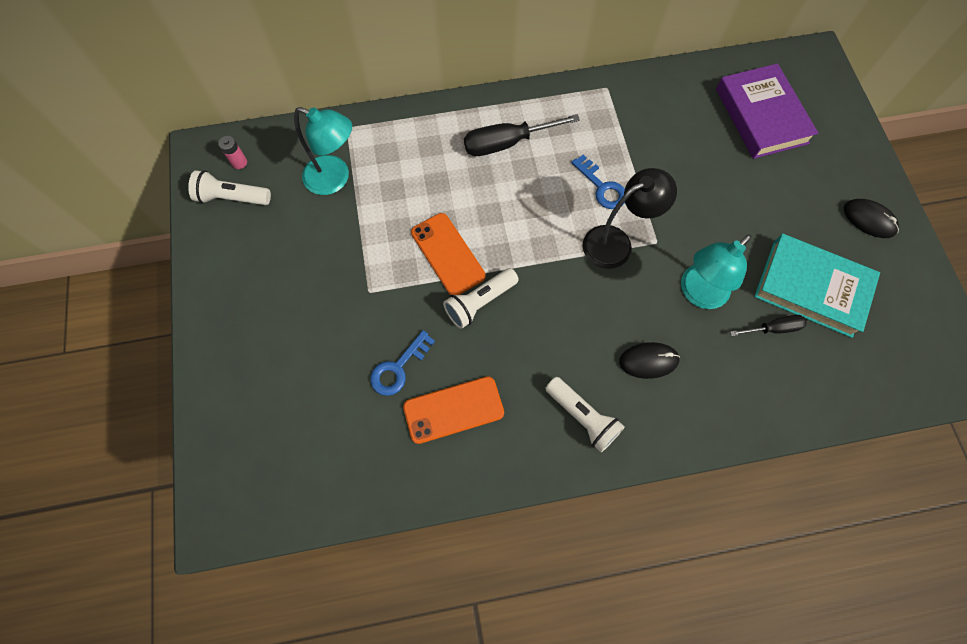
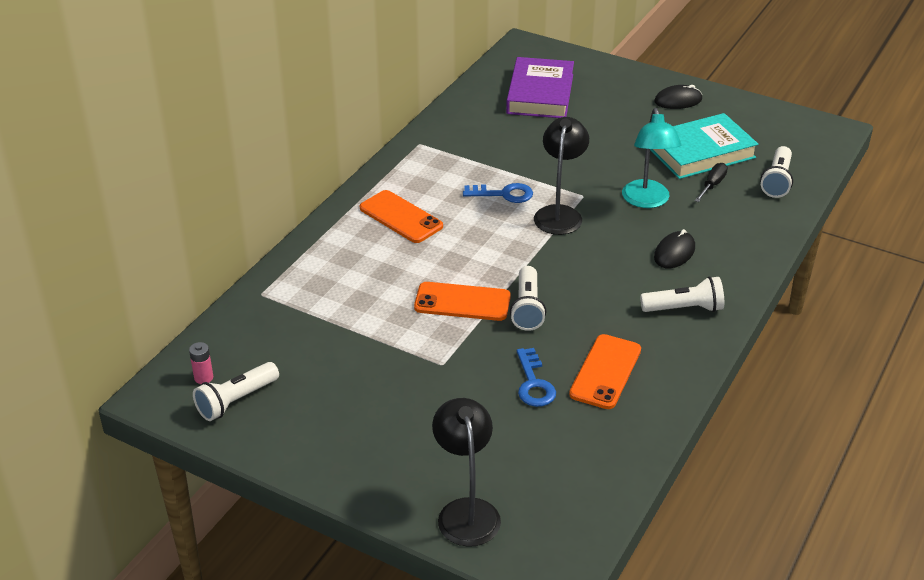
camera: 50 degrees left, 30 degrees down
turquoise lamp [294,107,352,195] -> none
black screwdriver [464,114,580,156] -> orange phone [360,190,443,243]
purple book [716,64,818,159] -> purple book turned 75 degrees clockwise [506,57,574,118]
none -> black lamp [432,398,501,547]
none -> white flashlight [760,146,793,198]

